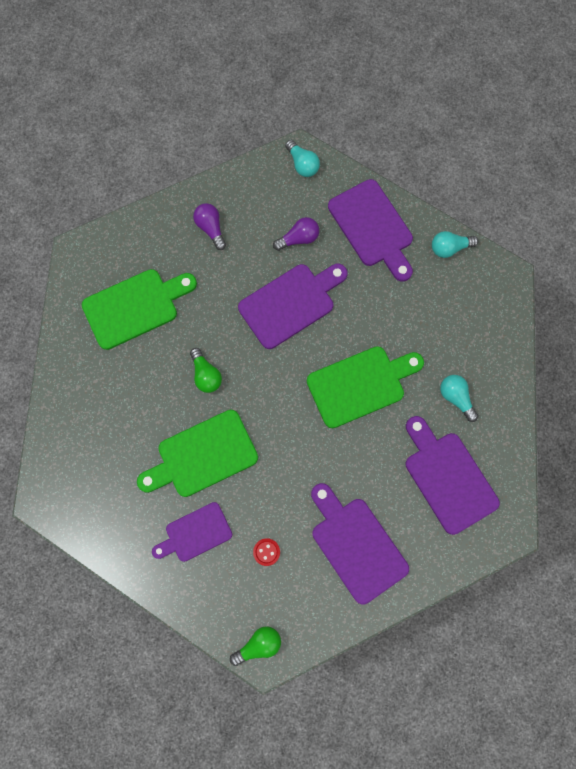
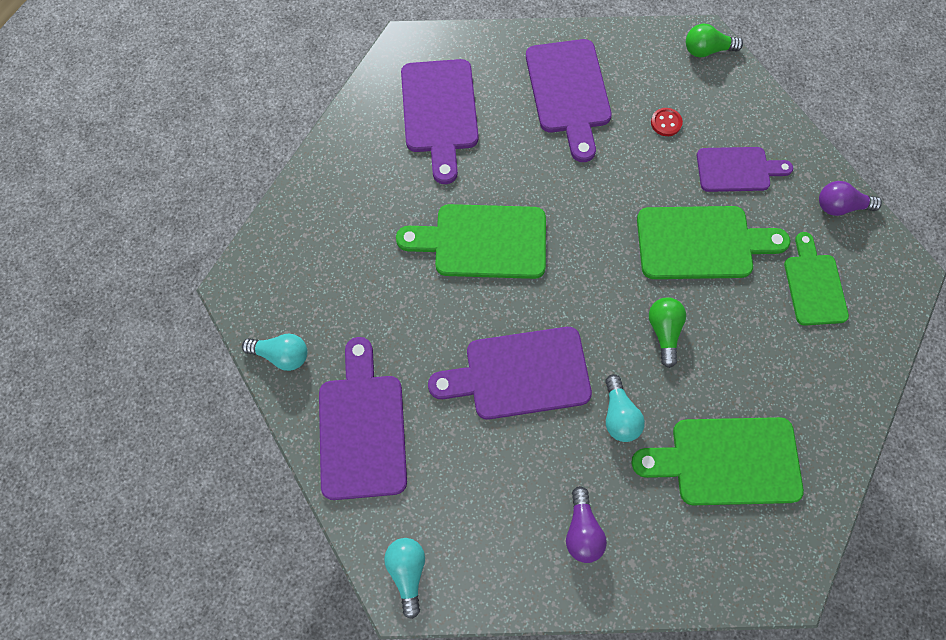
camera: 155 degrees left, 5 degrees down
purple light bulb [273,217,319,251] -> purple light bulb moved to [819,181,882,216]
turquoise light bulb [440,375,478,422] -> turquoise light bulb moved to [605,374,645,442]
none -> green cutting board [784,232,849,326]

